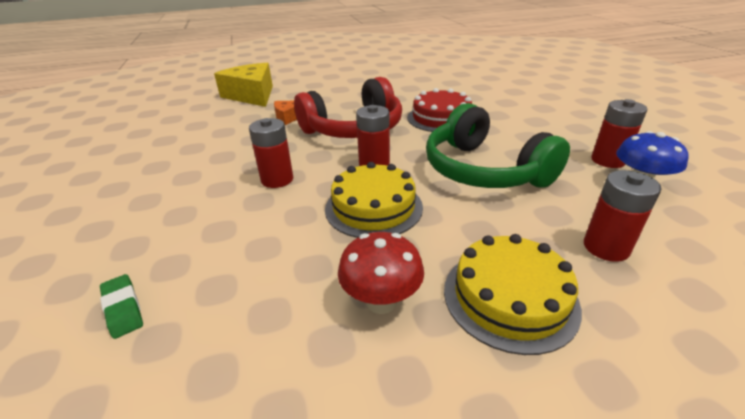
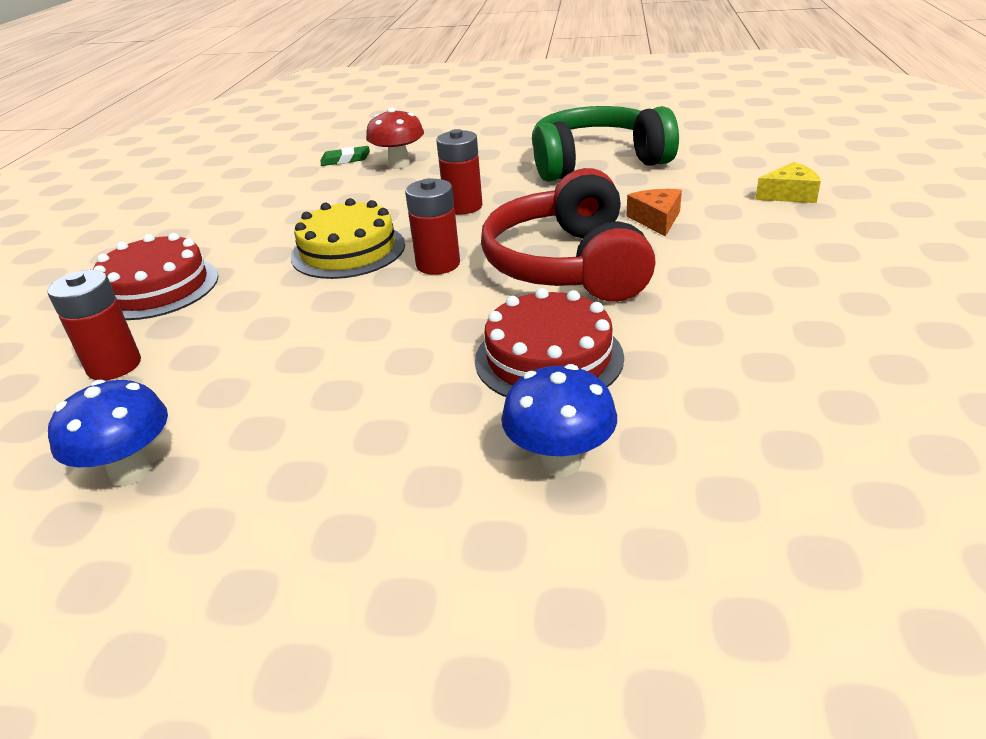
camera: 115 degrees right, 0 degrees up
yellow cheese [214,63,273,107] -> yellow cheese [755,162,821,203], size x0.50
red mushroom [338,232,424,314] -> red mushroom moved to [366,108,424,169]
green headphones [426,103,570,188] -> green headphones moved to [532,106,679,182]
yellow cake [444,234,582,355] -> red cake [93,233,219,320]
red battery [591,99,647,168] -> none
none -> blue mushroom [501,364,617,477]

